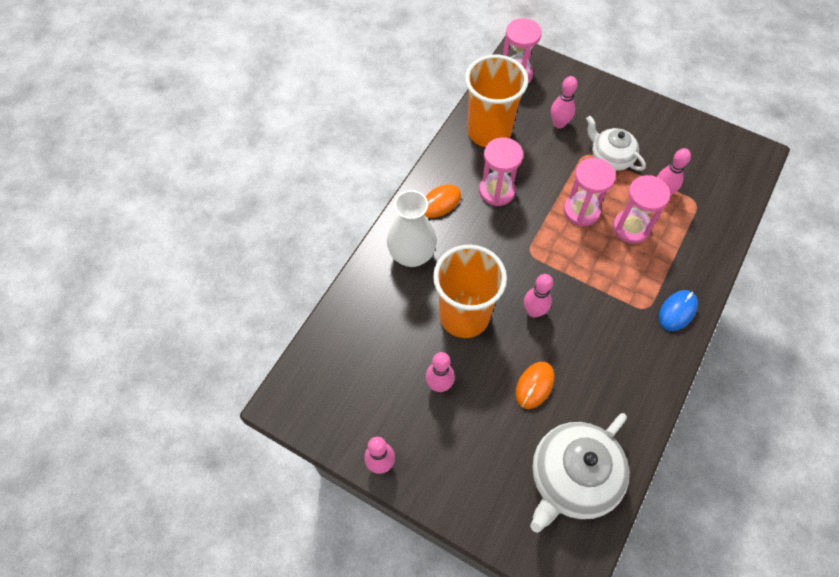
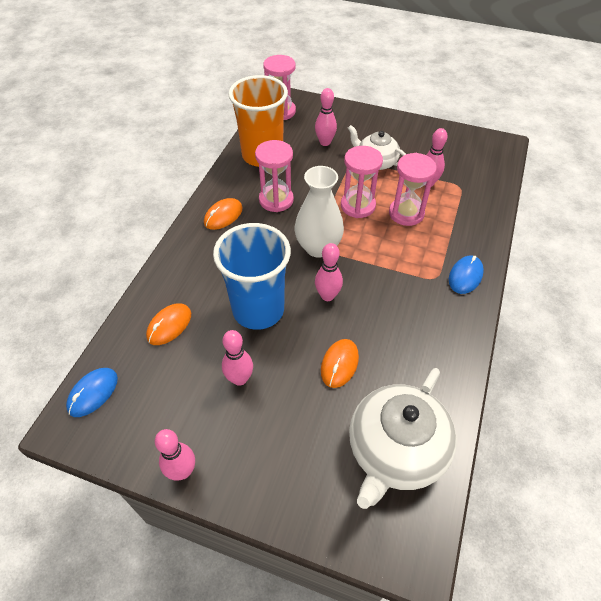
camera: 10 degrees left, 10 degrees down
white vase [387,190,437,267] -> white vase moved to [295,166,344,258]
orange cup [433,245,507,338] -> blue cup [213,223,291,330]
none -> blue mouse [66,368,118,417]
none -> orange mouse [146,303,191,345]

